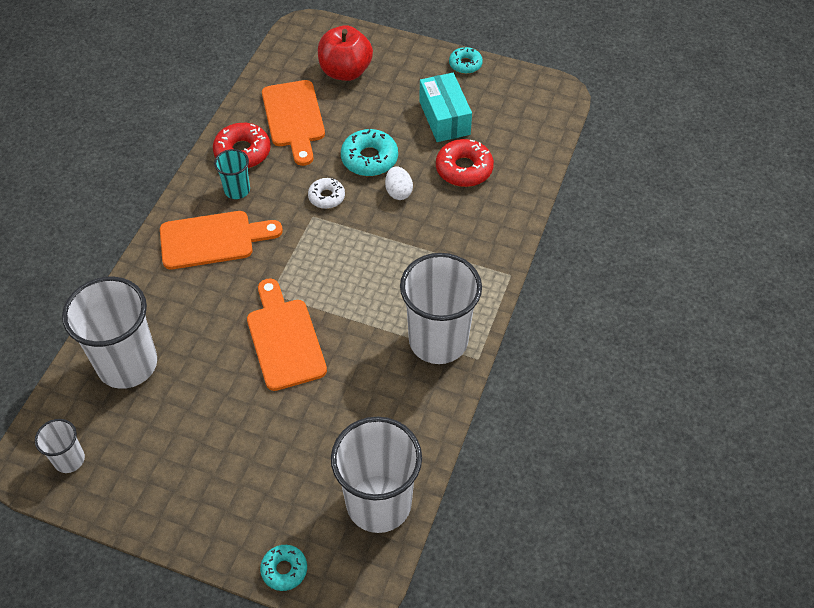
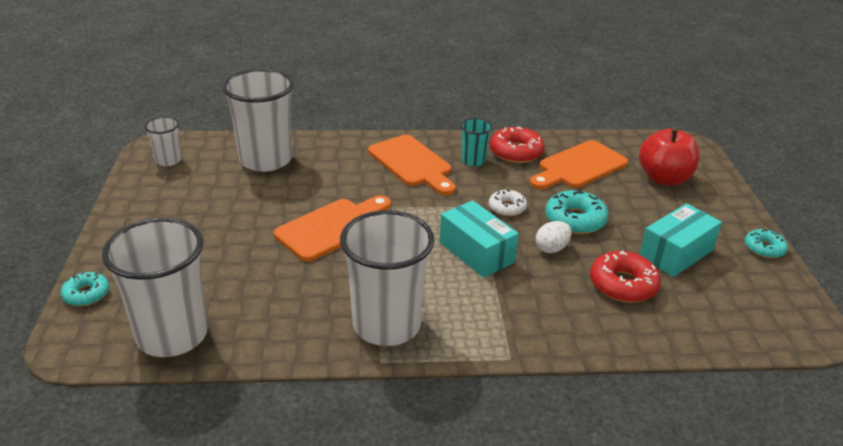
camera: 65 degrees right, 20 degrees down
none -> turquoise box [440,200,519,278]

